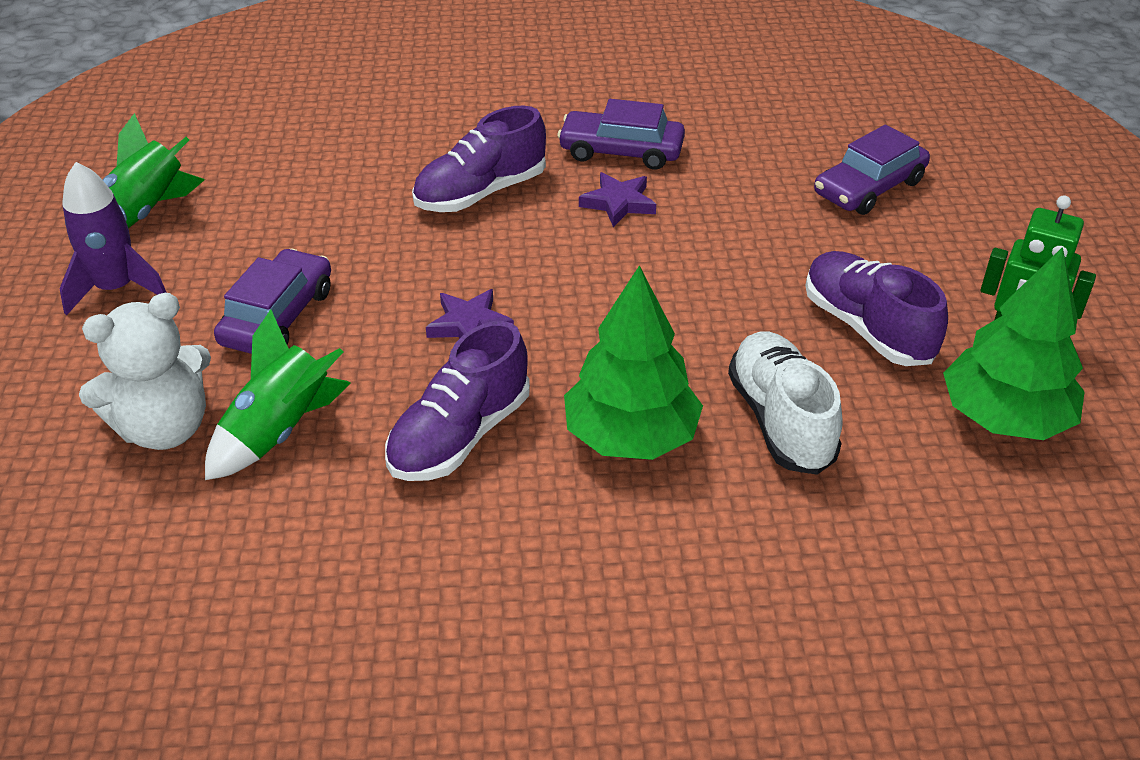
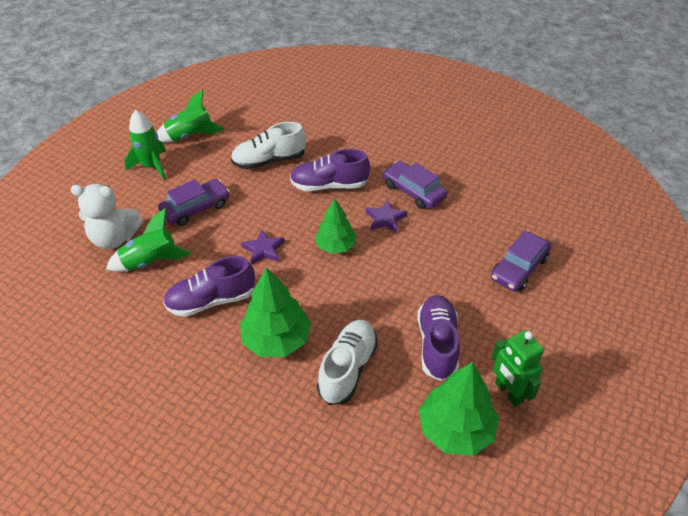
camera: 35 degrees right, 5 degrees up
purple rocket [60,162,167,316] -> green rocket [124,110,166,180]
purple car [814,125,930,215] -> purple car turned 45 degrees counterclockwise [491,231,551,291]
none -> white shoe [231,122,306,169]
none -> green tree [314,198,356,254]

